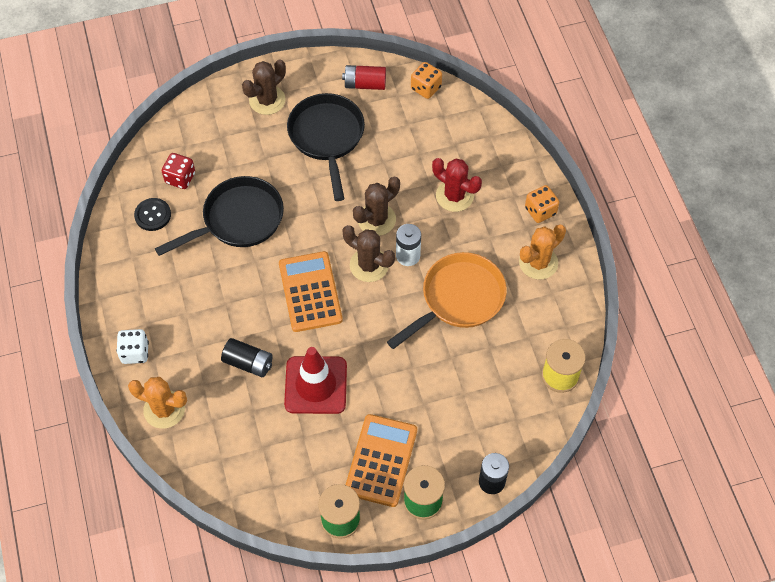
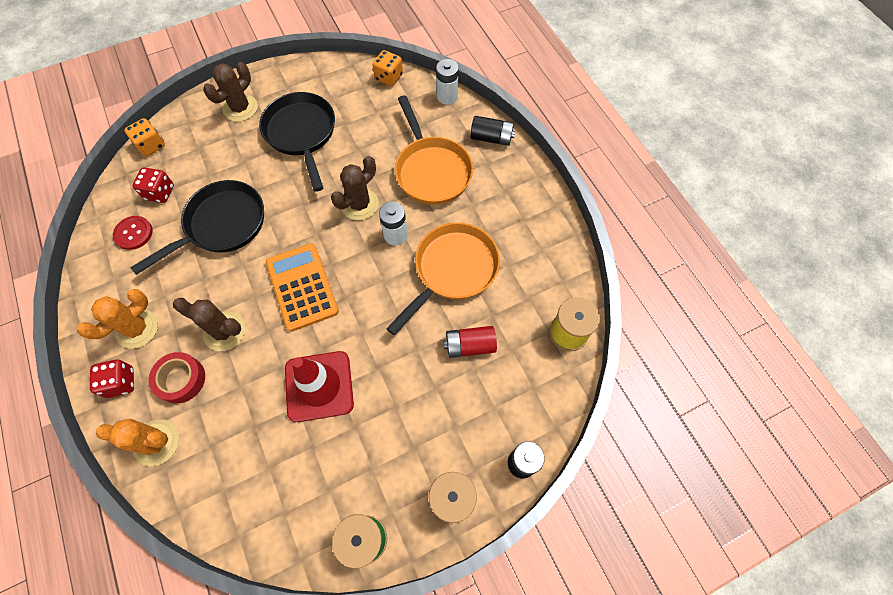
camera: 10 degrees left, 5 degrees up
white dice [116,329,149,364] -> red dice [90,360,134,398]
black button [134,198,171,231] -> red button [113,216,153,250]
black battery [221,338,273,377] -> black battery moved to [470,116,515,146]
red battery [342,65,386,90] -> red battery moved to [443,326,497,358]
brown cactus [342,225,395,282] -> brown cactus moved to [173,298,245,351]
orange calculator [346,414,417,507] -> none
red cactus [432,158,482,212] -> orange pan [395,95,473,205]
orange cactus [519,224,566,280] -> orange cactus moved to [77,289,158,349]
orange dice [525,185,559,223] -> orange dice moved to [124,118,165,157]
none -> red tape [149,352,205,404]
none -> white battery [436,59,459,105]

